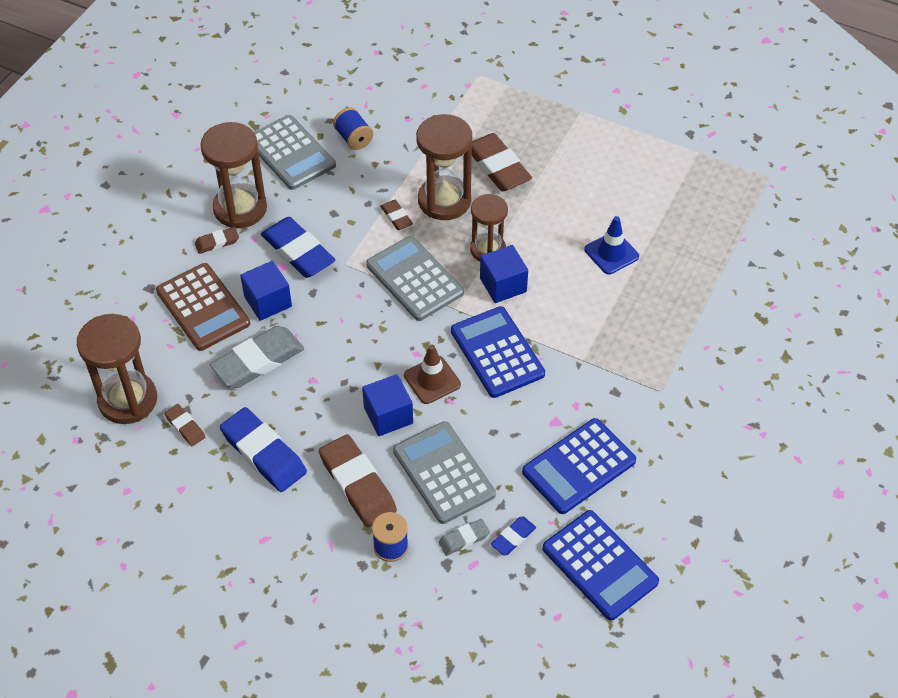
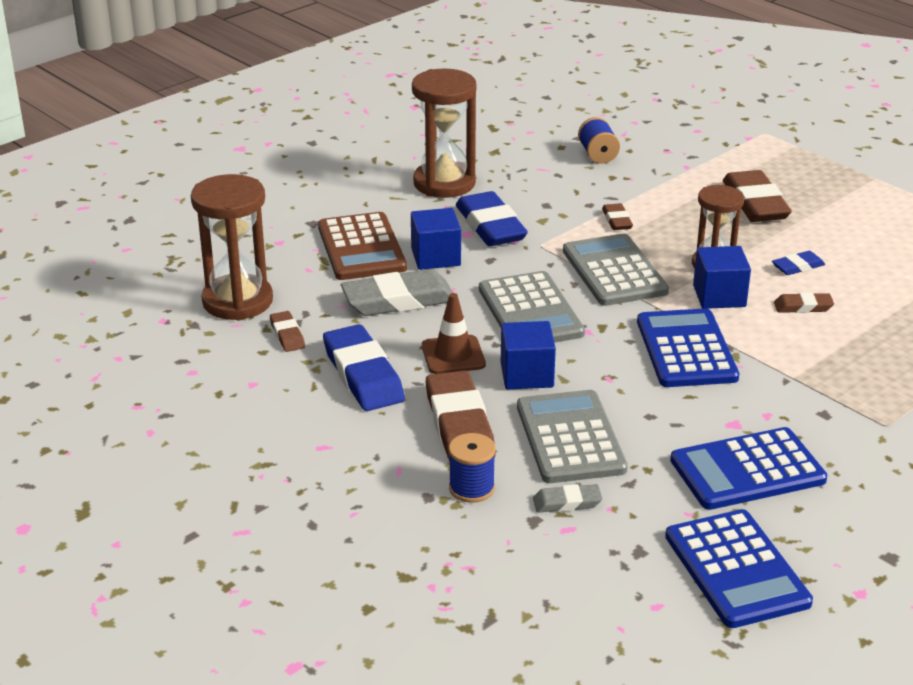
camera: 20 degrees right, 20 degrees down
brown eraser [195,227,239,254] -> brown eraser moved to [774,292,834,313]
grey calculator [254,115,336,190] -> grey calculator moved to [479,271,585,343]
brown traffic cone [404,345,461,404] -> brown traffic cone moved to [422,293,486,374]
brown hourglass [416,114,472,220] -> none
blue eraser [491,517,536,555] -> blue eraser moved to [772,251,825,275]
blue traffic cone [584,216,639,274] -> none

